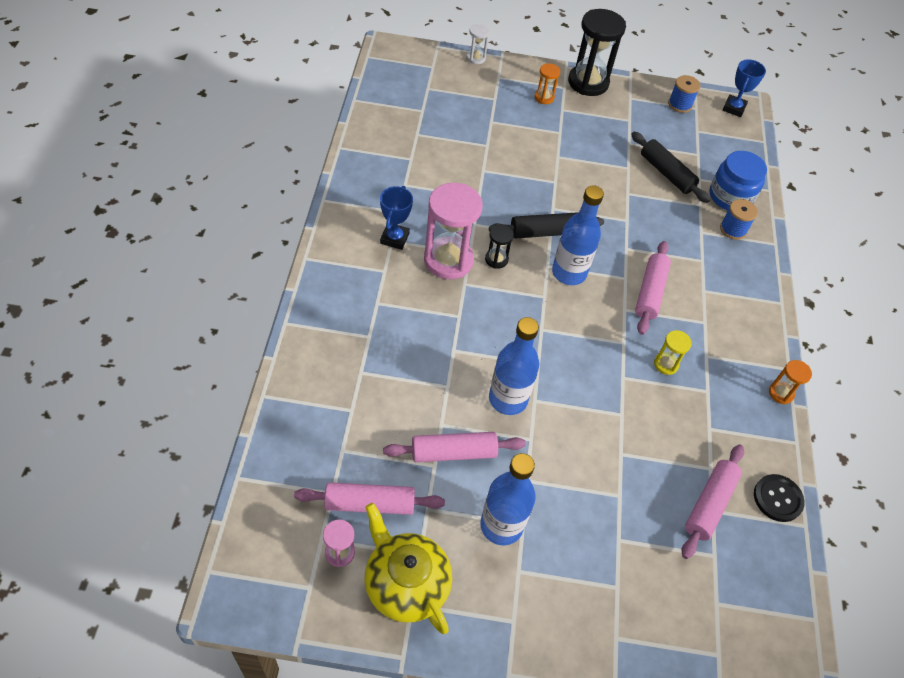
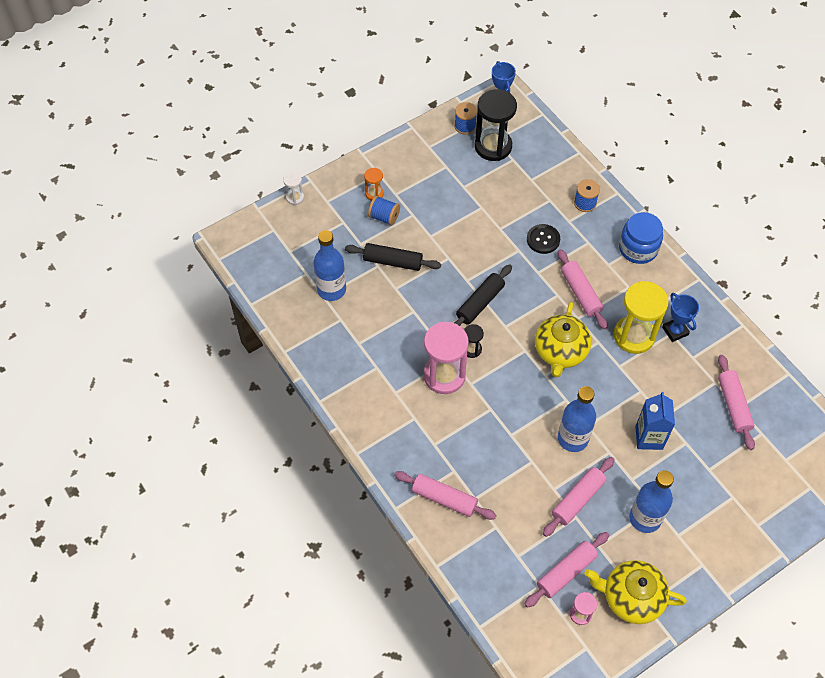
camera: 35 degrees left, 5 degrees up
blue trophy [380,186,413,250] -> blue trophy moved to [662,293,699,342]
blue bottle [552,185,604,285] -> blue bottle moved to [313,230,346,301]
black hourglass [568,9,626,96] -> black hourglass moved to [475,89,517,161]
black rolling pin [631,132,710,203] -> black rolling pin moved to [345,243,441,271]
yellow hourglass [654,330,692,375] -> yellow hourglass [614,281,669,354], size x2.11
blue jar [710,151,767,210] -> blue jar moved to [619,212,663,264]
black button [754,474,805,522] -> black button moved to [527,224,560,254]
orange hourglass [769,360,812,404] -> none
none -> blue spool [368,196,400,226]
none -> pink rolling pin [394,471,496,520]
none -> yellow teapot [535,302,592,377]
none -> blue carton [635,392,675,450]

